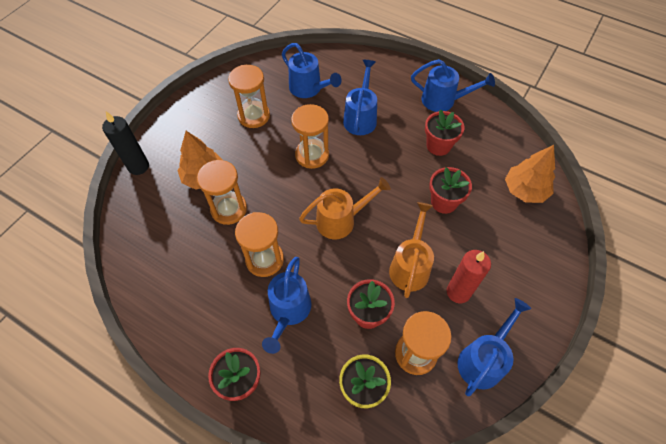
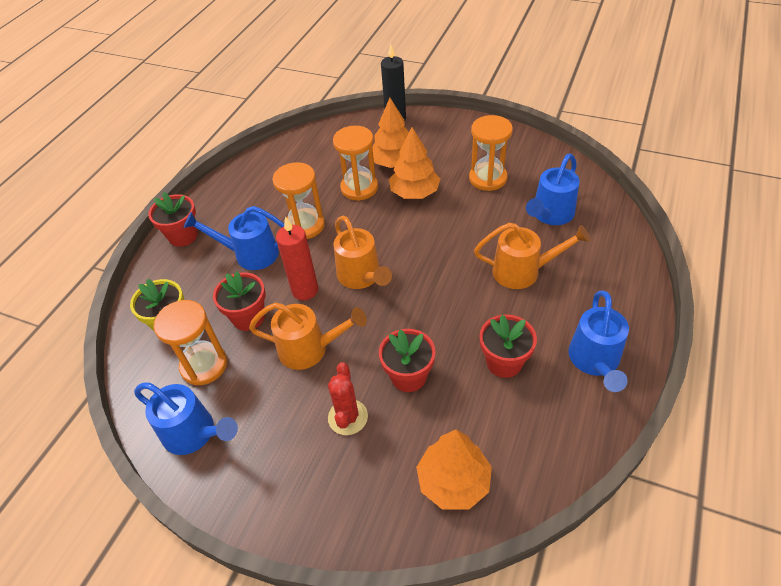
camera: 85 degrees right, 10 degrees down
orange hourglass [291,104,329,169] -> none
blue watering can [343,60,377,135] -> orange watering can [474,223,590,289]
red candle [447,250,491,303] -> red candle moved to [276,216,318,300]
none -> red cactus [328,362,368,435]
none -> orange tree [389,127,440,199]

